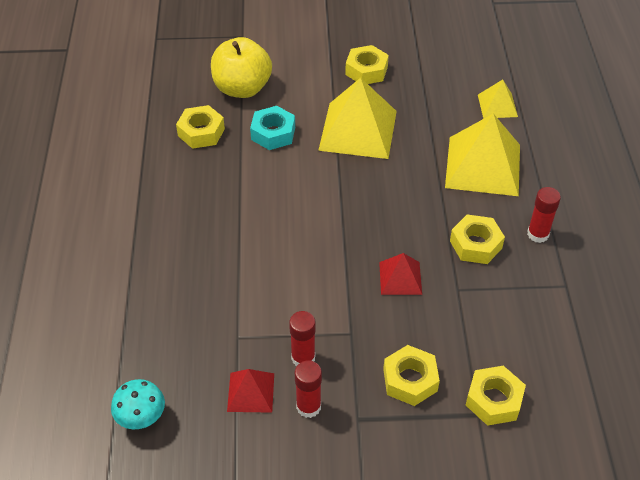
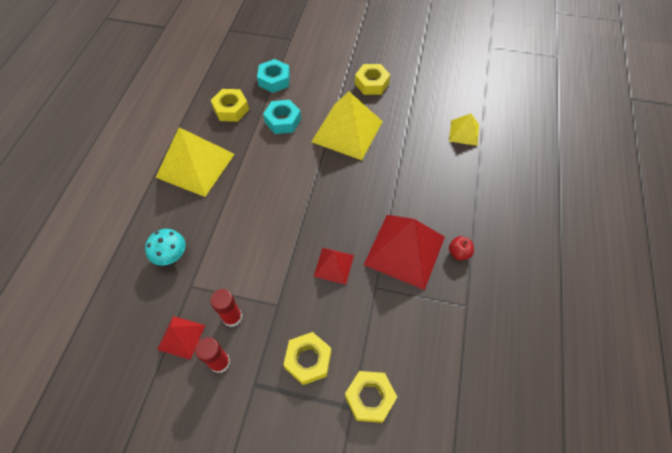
camera: 15 degrees right, 10 degrees up
turquoise mushroom [111,379,165,429] -> turquoise mushroom moved to [145,229,186,266]
yellow apple [211,37,272,98] -> turquoise nut [257,59,290,93]
yellow pyramid [445,113,520,196] -> yellow pyramid moved to [155,127,235,197]
yellow nut [450,214,505,264] -> red pyramid [364,215,445,290]
red glue stick [527,187,561,243] -> red apple [449,236,474,260]

